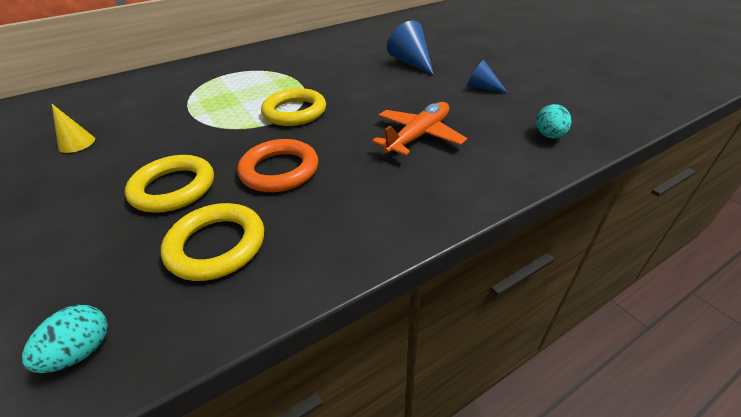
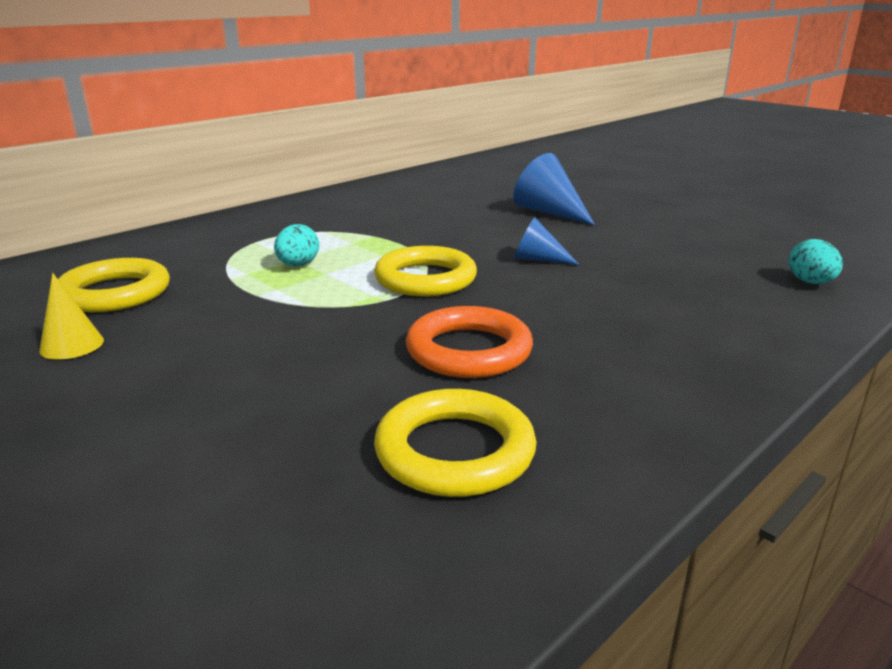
camera: 15 degrees left, 15 degrees down
turquoise egg [22,305,108,373] -> turquoise egg moved to [274,224,319,266]
yellow ring [125,155,214,213] -> yellow ring moved to [58,258,170,312]
orange plane [372,102,467,156] -> none
blue cone [467,60,508,93] -> blue cone moved to [514,217,579,265]

